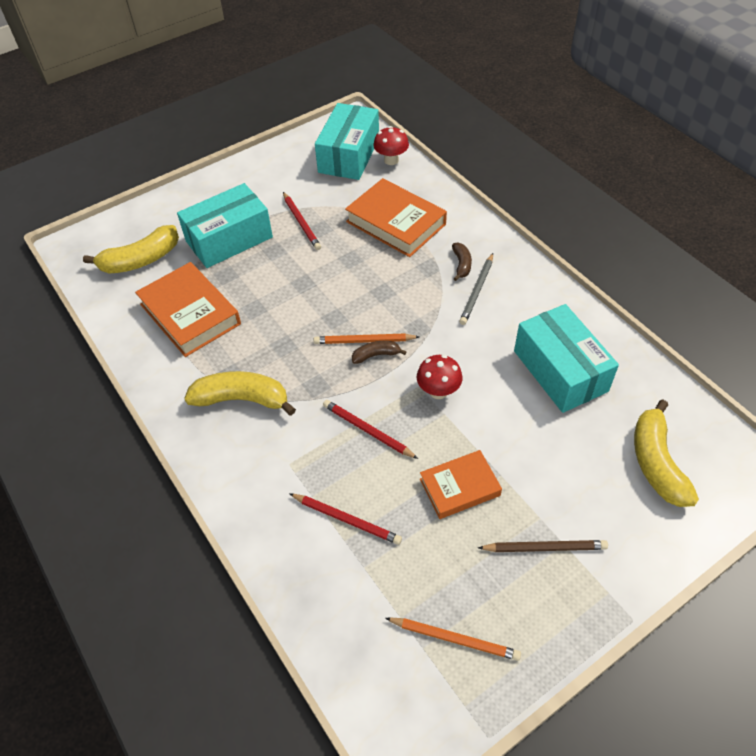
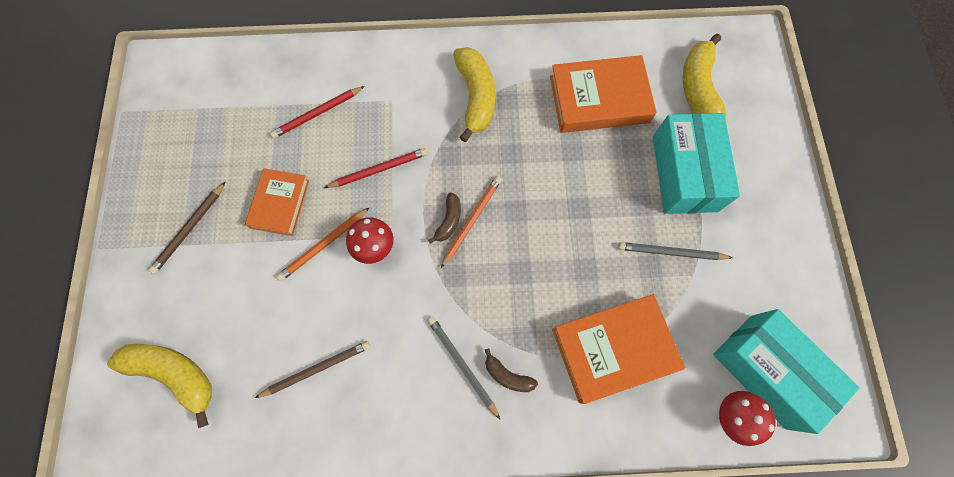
camera: 120 degrees right, 20 degrees up
yellow banana [184,371,296,416] -> yellow banana turned 45 degrees counterclockwise [453,47,495,142]
red pencil [283,192,321,250] -> grey pencil [618,242,733,260]
orange pencil [385,617,521,661] -> orange pencil moved to [276,207,370,281]
turquoise box [514,304,619,413] -> brown pencil [255,341,370,398]

